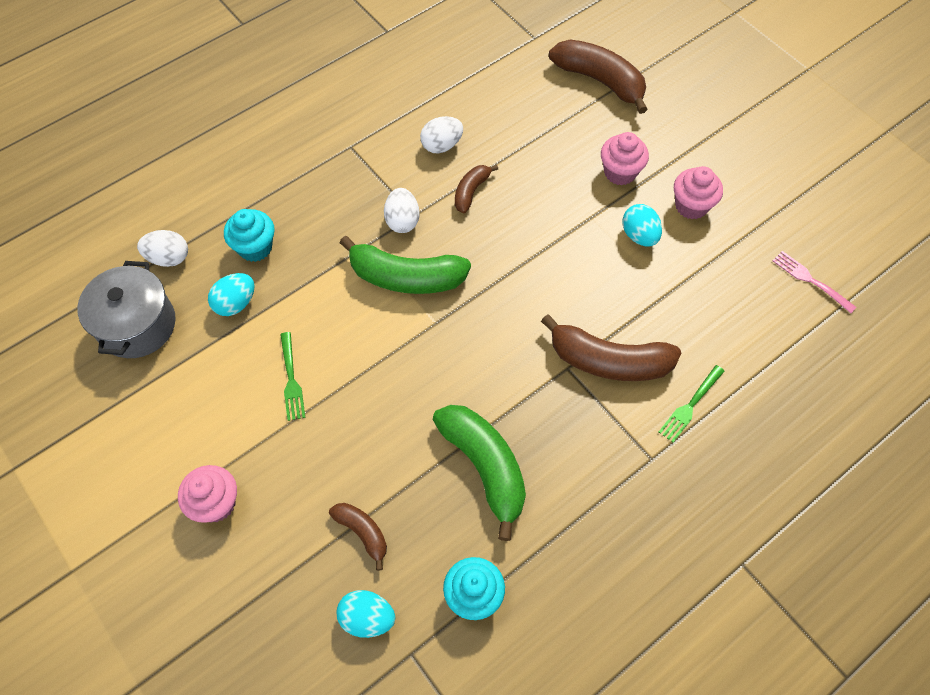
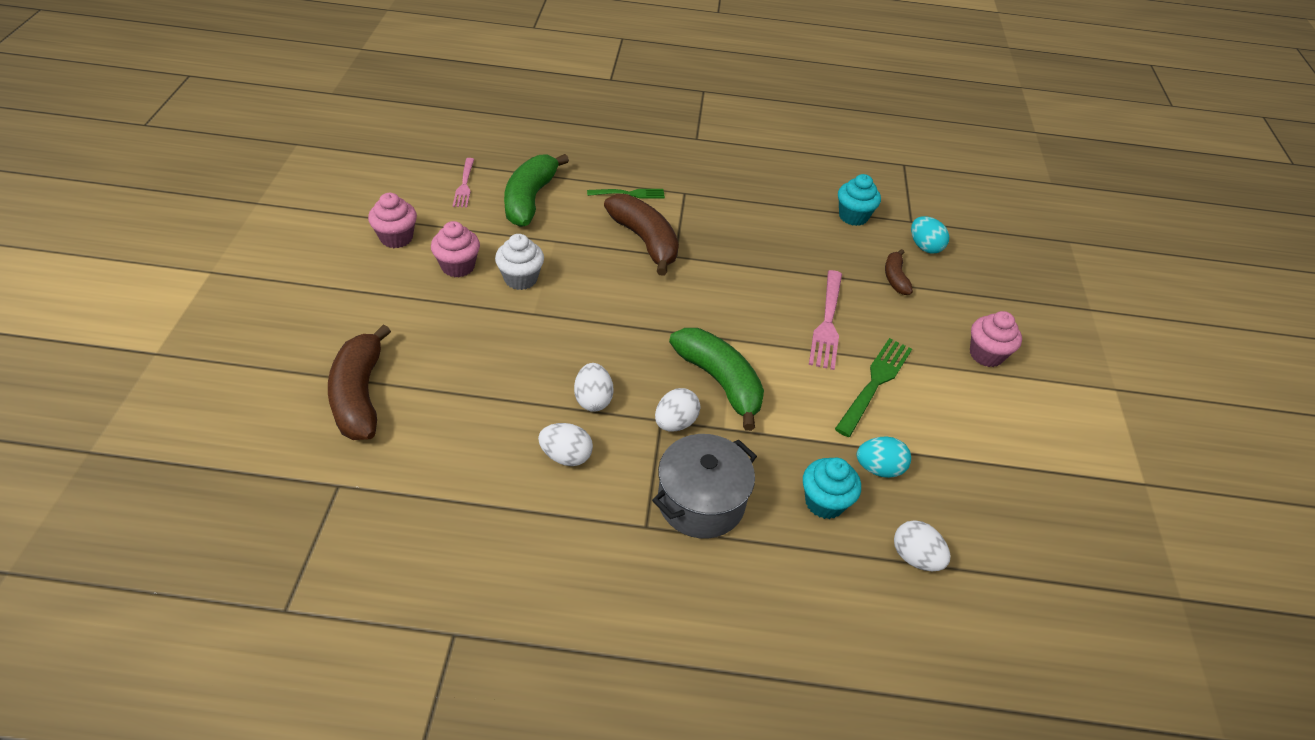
camera: 140 degrees left, 15 degrees down
grey pot [77,261,176,358] -> grey pot moved to [652,434,757,539]
green fork [280,332,305,421] -> green fork [835,338,912,437], size x1.58
green banana [433,405,526,541] -> green banana moved to [504,154,569,227]
brown banana [455,165,498,213] -> white egg [574,363,614,412]
pink cupcake [601,132,649,185] -> pink cupcake moved to [368,193,417,248]
turquoise egg [623,204,662,247] -> white cupcake [495,234,544,290]
none -> pink fork [809,270,842,370]

